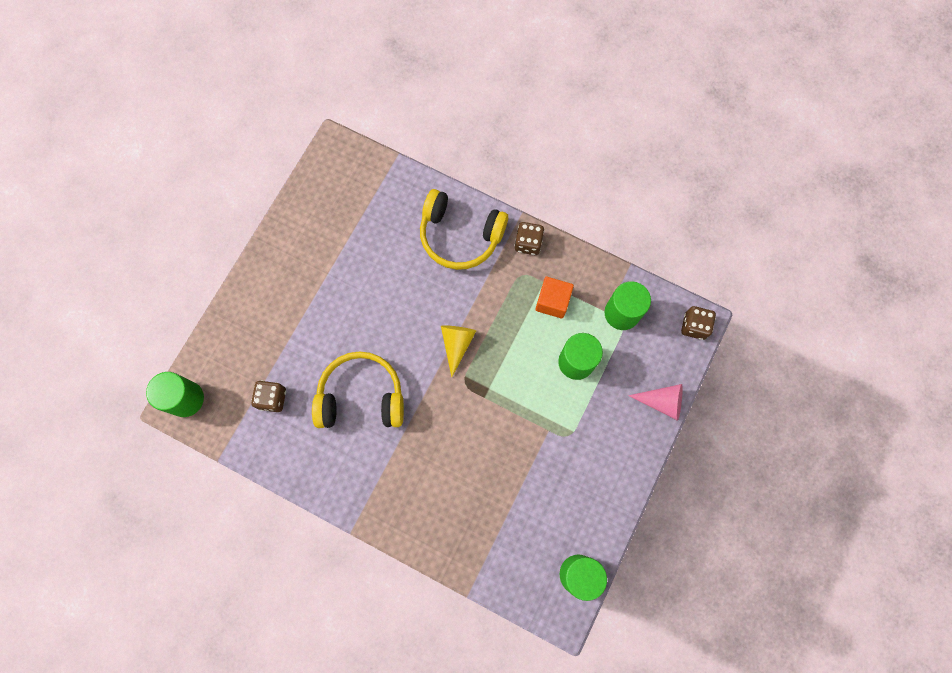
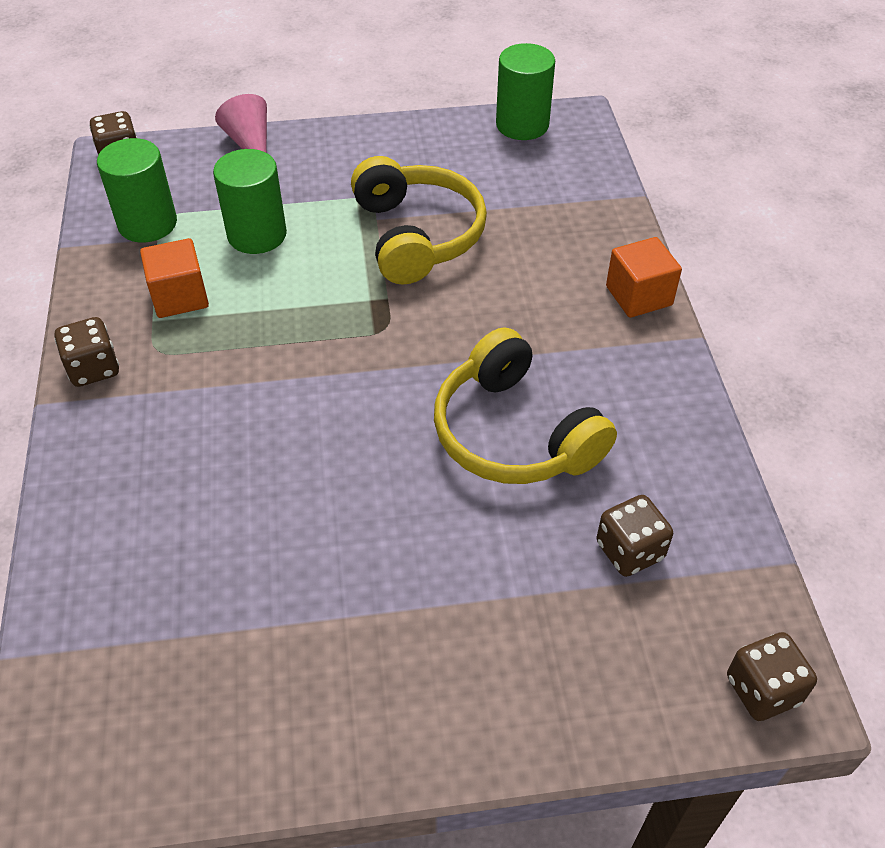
camera: 125 degrees left, 25 degrees down
green cylinder [146,372,204,417] -> brown dice [727,632,817,721]
yellow headphones [420,189,508,270] -> yellow headphones moved to [351,156,487,285]
yellow cone [441,325,476,377] -> none
none -> orange cube [606,237,682,318]

